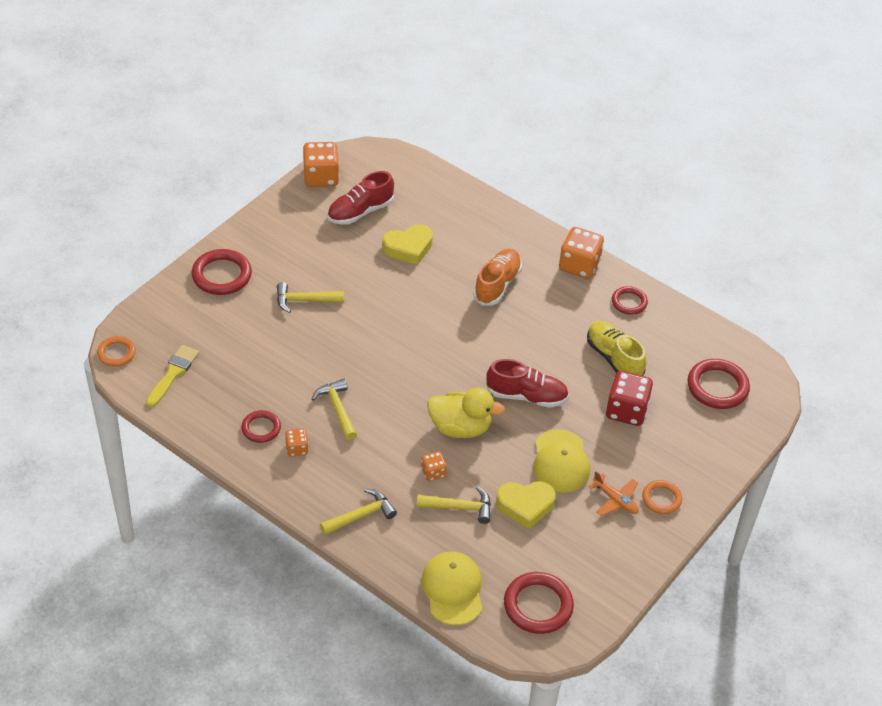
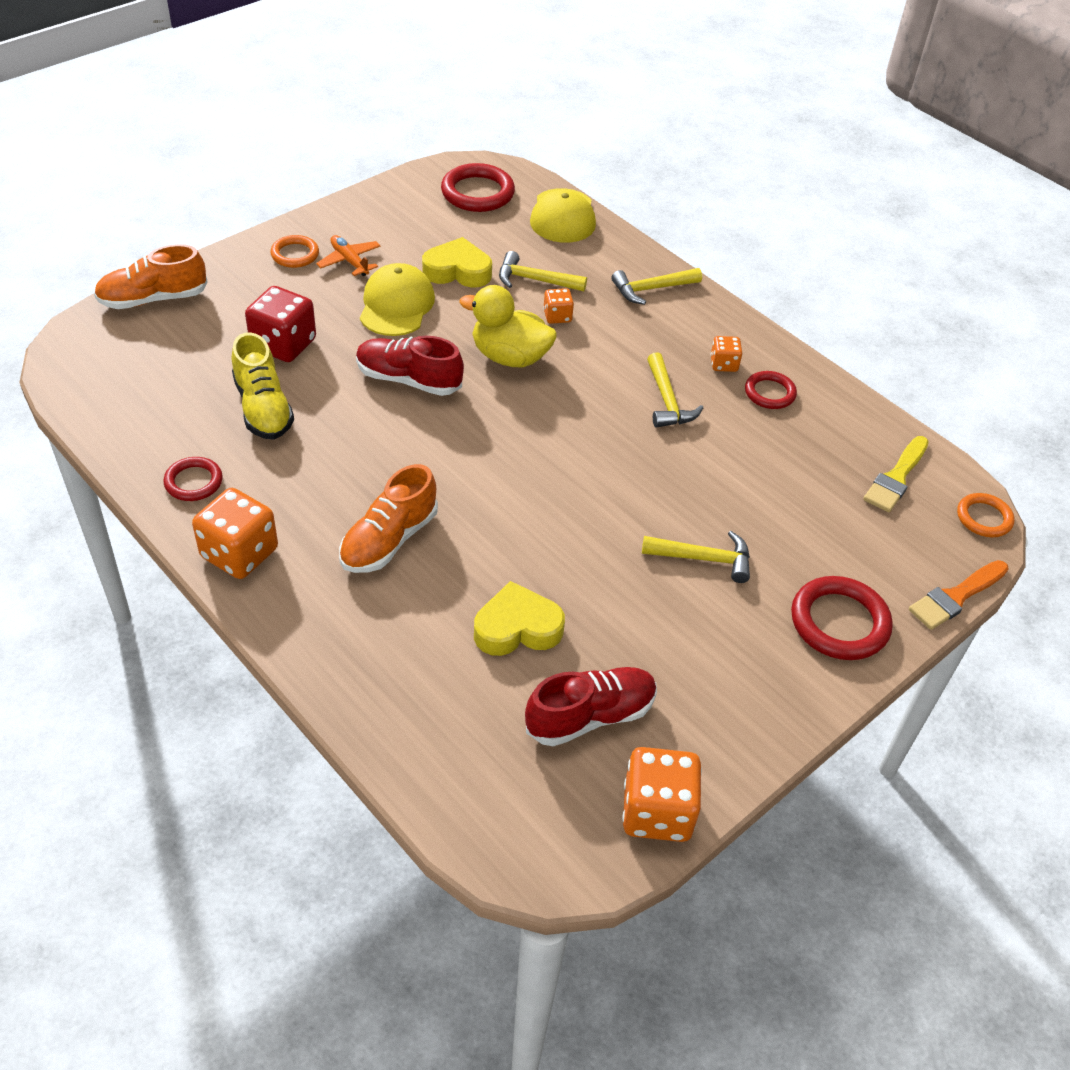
camera: 170 degrees left, 0 degrees up
red ring [688,359,750,409] -> none
none -> orange shoe [94,244,208,309]
none -> orange brush [909,560,1009,630]

